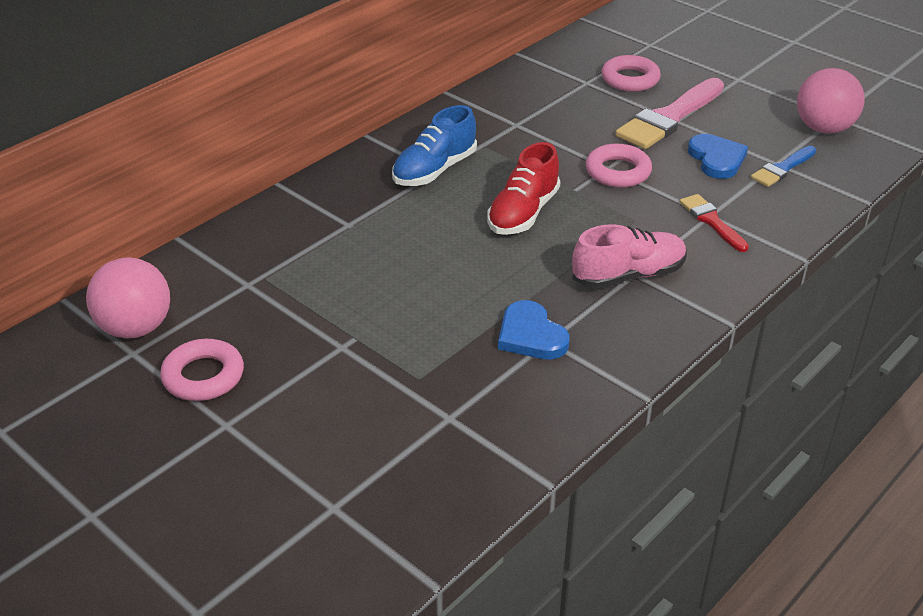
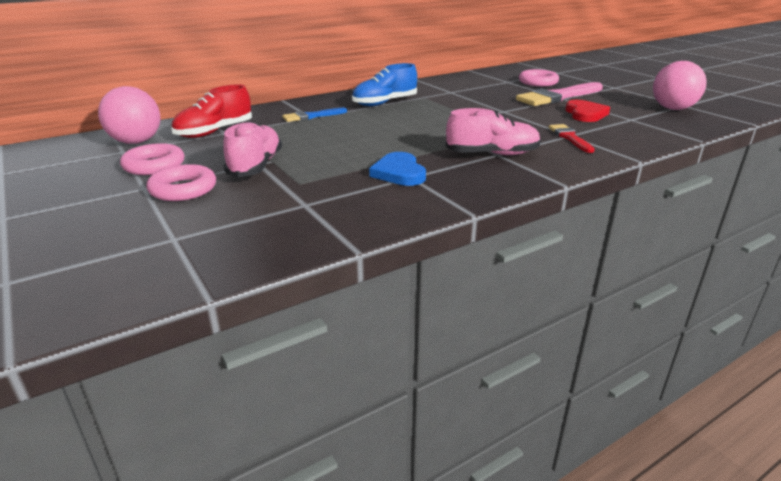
camera: 15 degrees right, 10 degrees down
red shoe [487,142,560,235] -> red shoe moved to [171,84,252,138]
pink ring [586,144,652,188] -> pink ring moved to [147,164,216,201]
blue heart [688,134,748,179] -> red heart [565,100,610,122]
blue brush [751,146,816,187] -> blue brush moved to [282,108,347,122]
none -> pink shoe [223,121,282,177]

